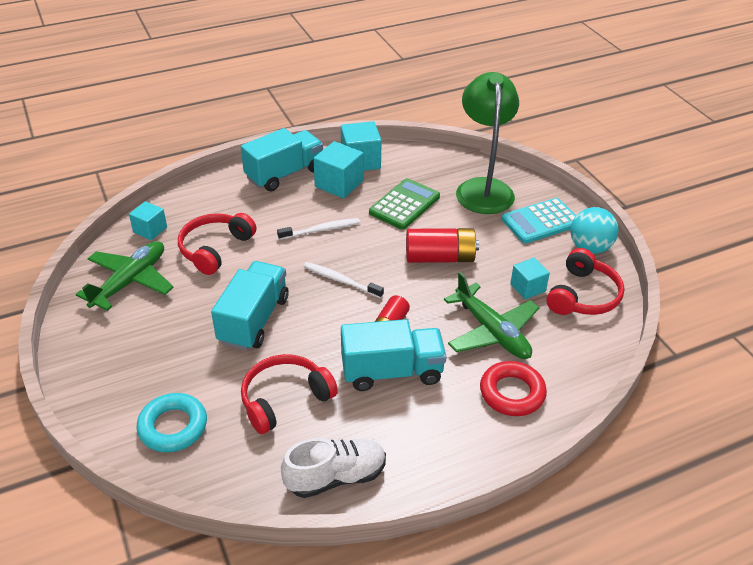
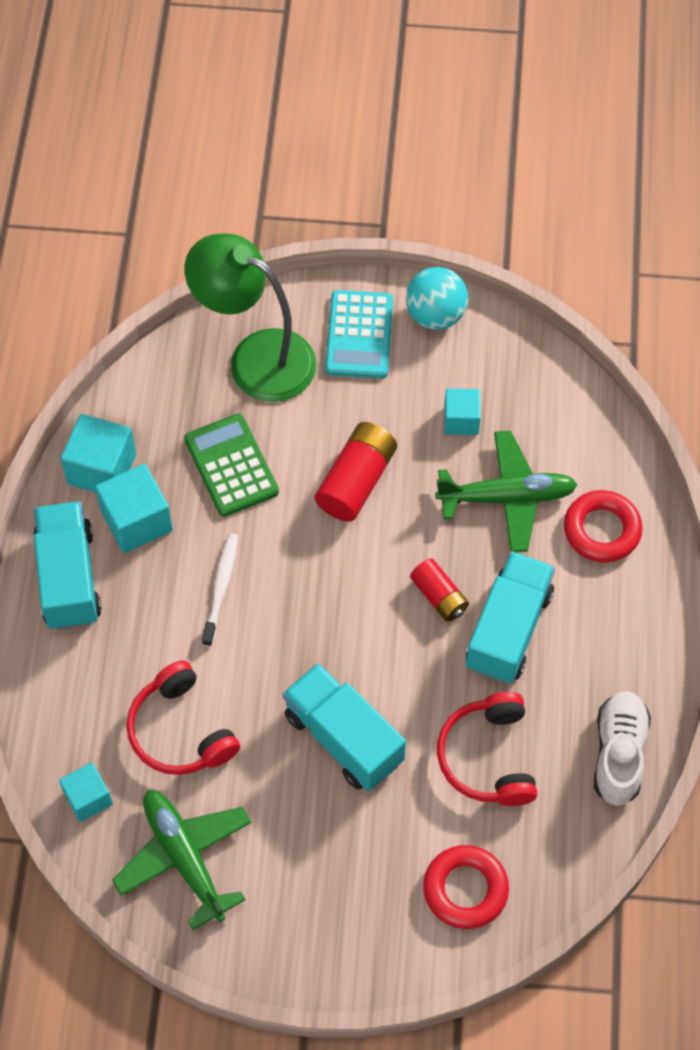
camera: 60 degrees left, 20 degrees up
turquoise ring [136,393,207,452] -> red ring [423,845,509,929]
white toothbrush [303,262,384,298] -> none
red headphones [546,248,625,315] -> none

